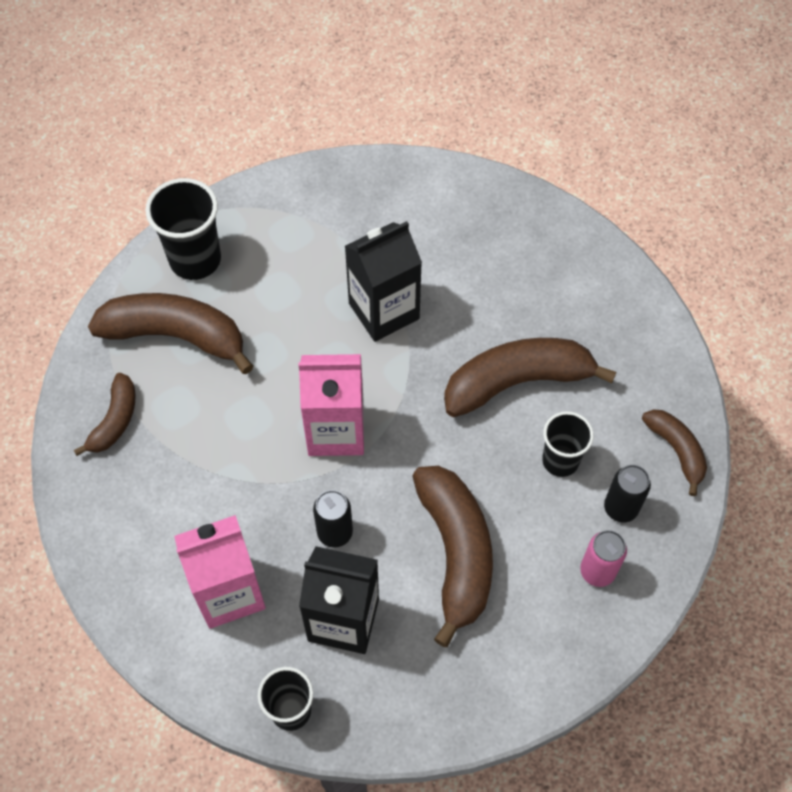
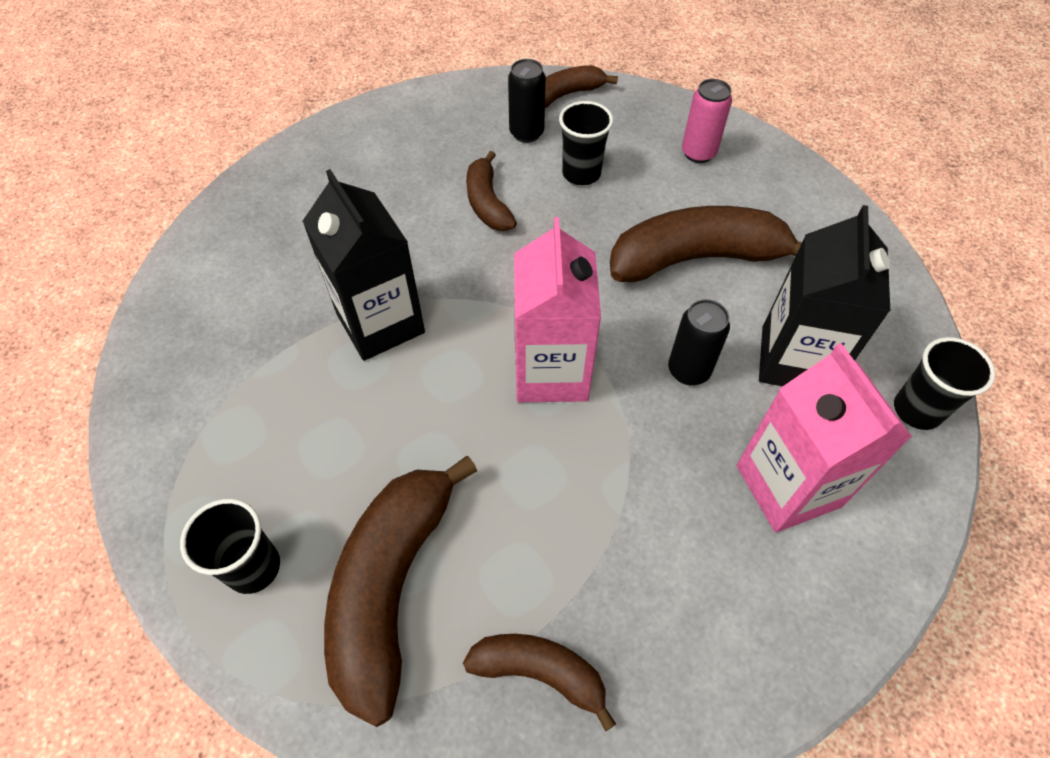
camera: 90 degrees left, 5 degrees down
black cup [145,178,221,280] -> black cup [180,499,280,594], size x0.65
brown banana [444,338,616,417] -> brown banana [466,151,517,231], size x0.55
black can [604,465,651,522] -> black can moved to [508,59,546,143]

